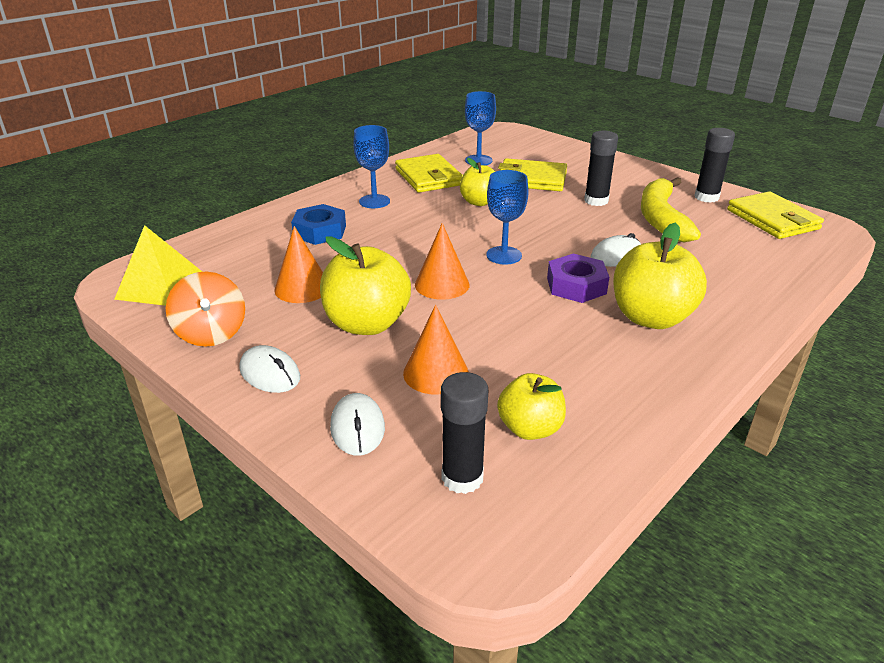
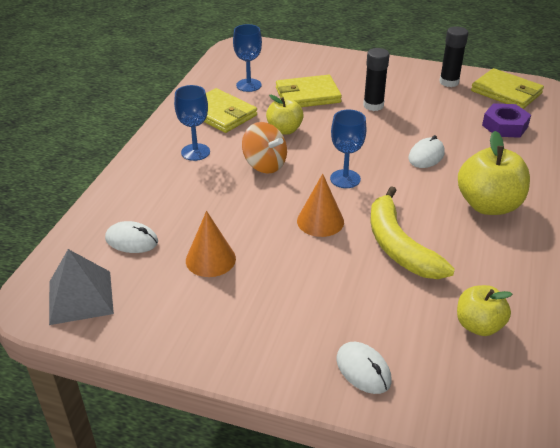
camera: 25 degrees left, 5 degrees up
yellow pyramid [114,225,202,306] -> grey pyramid [49,249,114,325]
orange spinning top [166,271,245,347] -> orange spinning top moved to [242,122,287,174]
white mouse [240,345,300,393] -> white mouse moved to [105,221,158,253]
blue nut [291,204,346,245] -> none
yellow apple [320,236,411,335] -> none
orange cone [403,304,469,395] -> none
black glue stick [441,372,488,494] -> none
purple nut [547,254,609,303] -> purple nut moved to [482,103,531,138]
yellow banana [641,177,701,242] -> yellow banana moved to [370,186,455,279]

